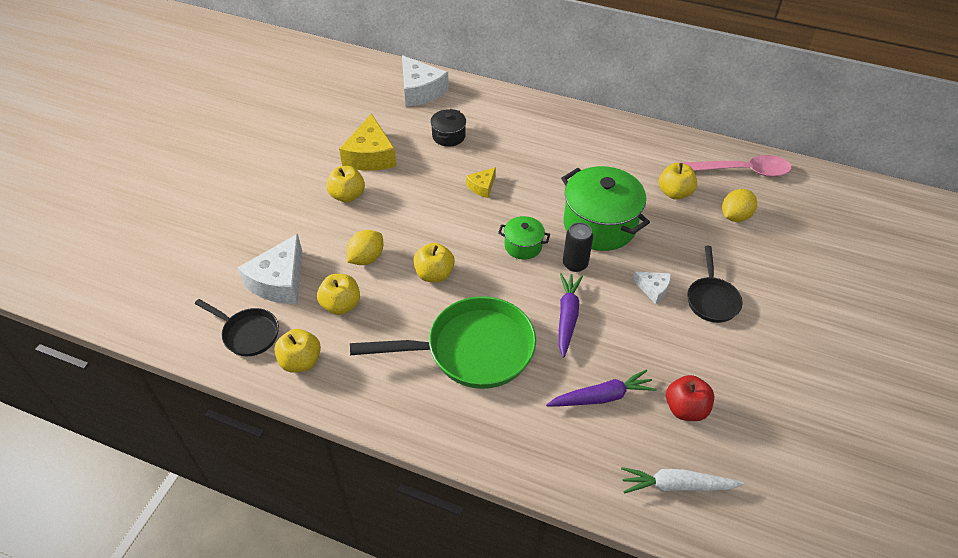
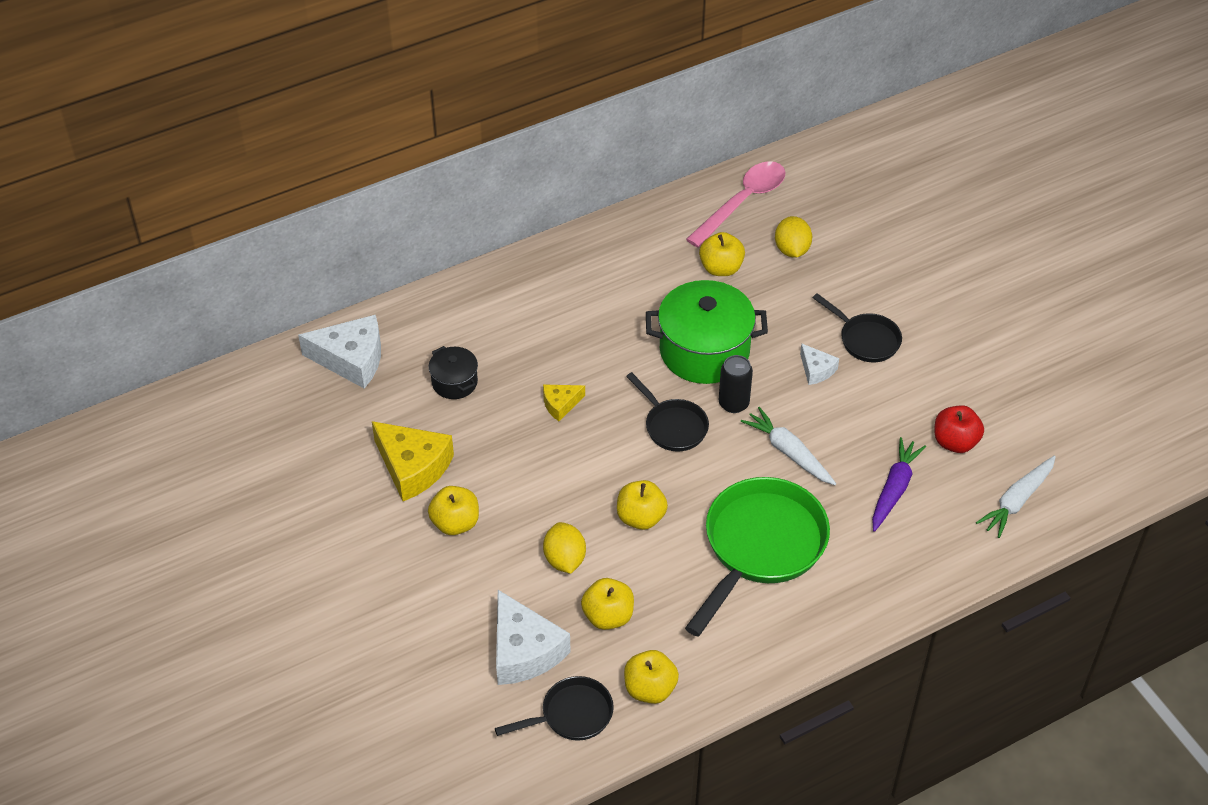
camera: 50 degrees left, 0 degrees up
yellow cheese [466,167,496,198] -> yellow cheese turned 75 degrees clockwise [543,384,585,421]
green pot [498,216,550,260] -> black pan [626,372,709,451]
purple carrot [559,273,583,358] -> white carrot [741,407,836,485]
white cheese [632,271,671,304] -> white cheese turned 75 degrees clockwise [800,343,839,385]

